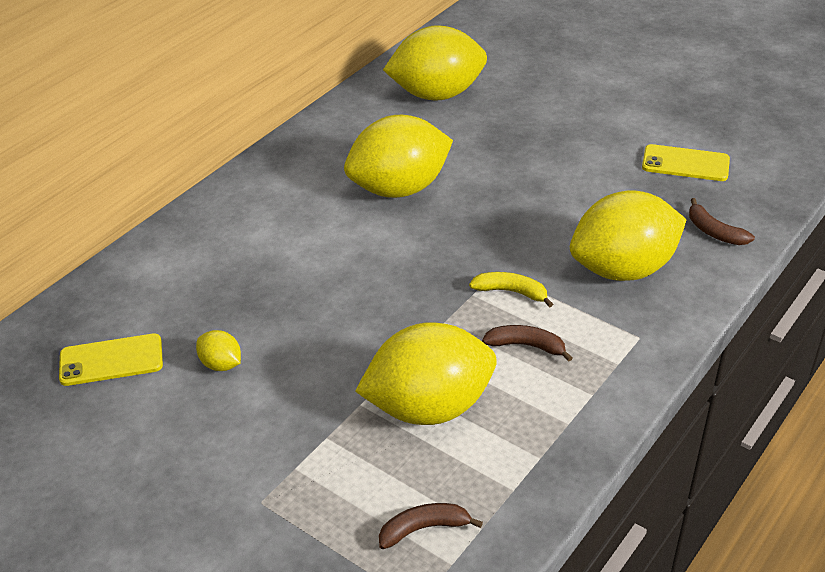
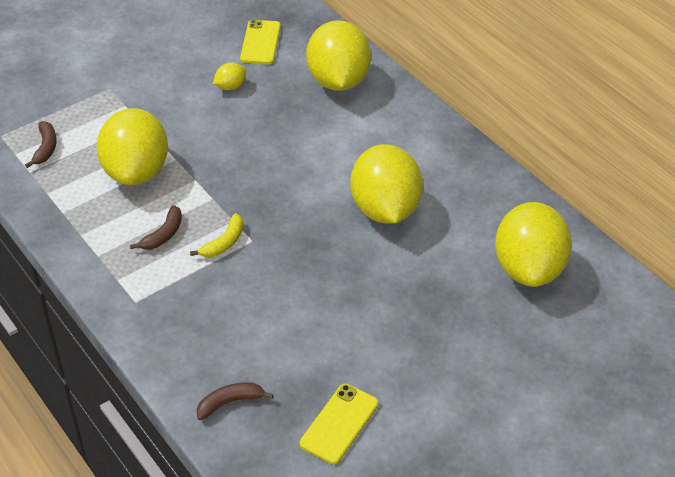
camera: 105 degrees right, 5 degrees up
yellow lemon [570,190,686,281] -> yellow lemon moved to [306,20,371,91]

